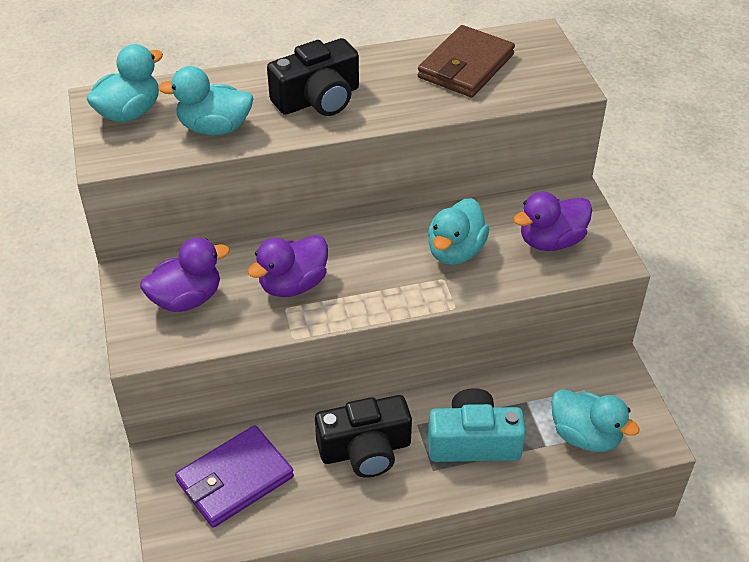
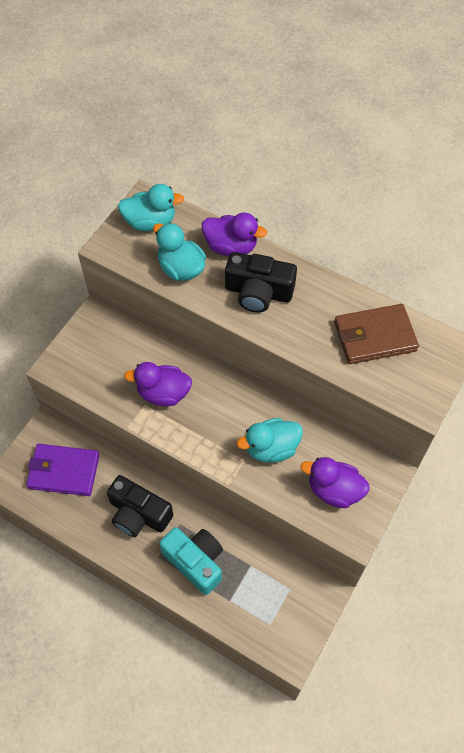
camera: 45 degrees right, 15 degrees up
purple duck [140,238,230,312] -> purple duck moved to [202,213,267,256]
turquoise duck [551,389,640,452] -> none

